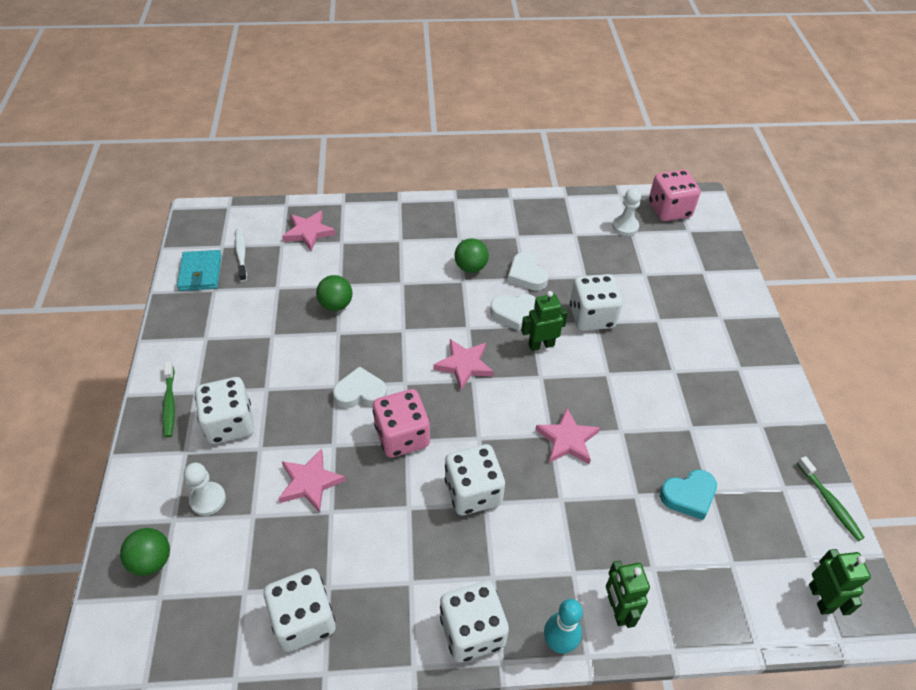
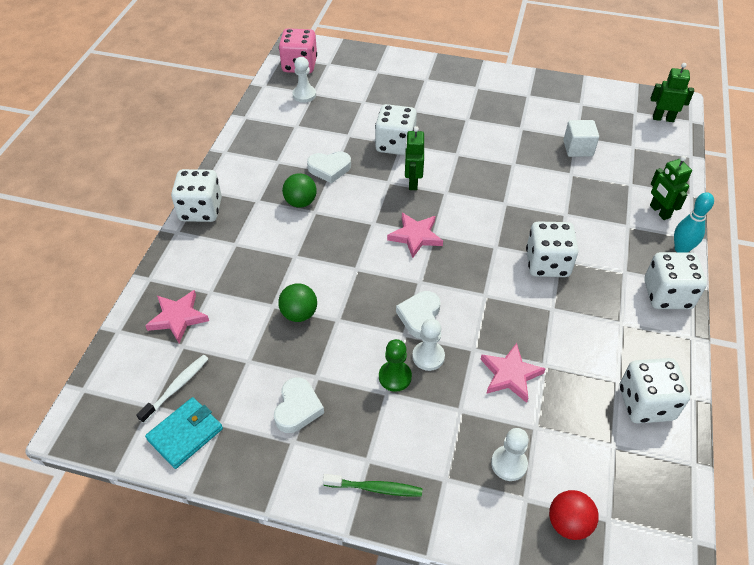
camera: 70 degrees left, 0 degrees up
green ball [120,528,170,576] -> red ball [549,490,599,540]
turquoise wallet [177,250,222,291] -> turquoise wallet turned 60 degrees counterclockwise [145,397,223,469]
white dice [195,377,254,444] -> white dice moved to [171,169,222,222]
white toothbrush [235,228,247,282] -> white toothbrush turned 120 degrees clockwise [136,355,209,423]
pink dice [373,389,430,458] -> none
white heart [490,294,536,331] -> white heart moved to [274,377,324,433]
pink star [535,408,600,464] -> none
green robot [606,561,650,628] -> green robot turned 60 degrees clockwise [650,156,692,220]
turquoise heart [660,469,717,520] -> white cube [563,120,599,157]
green toothbrush [797,456,865,541] -> none
none -> green pawn [379,339,412,392]
none -> white pawn [412,319,445,371]

